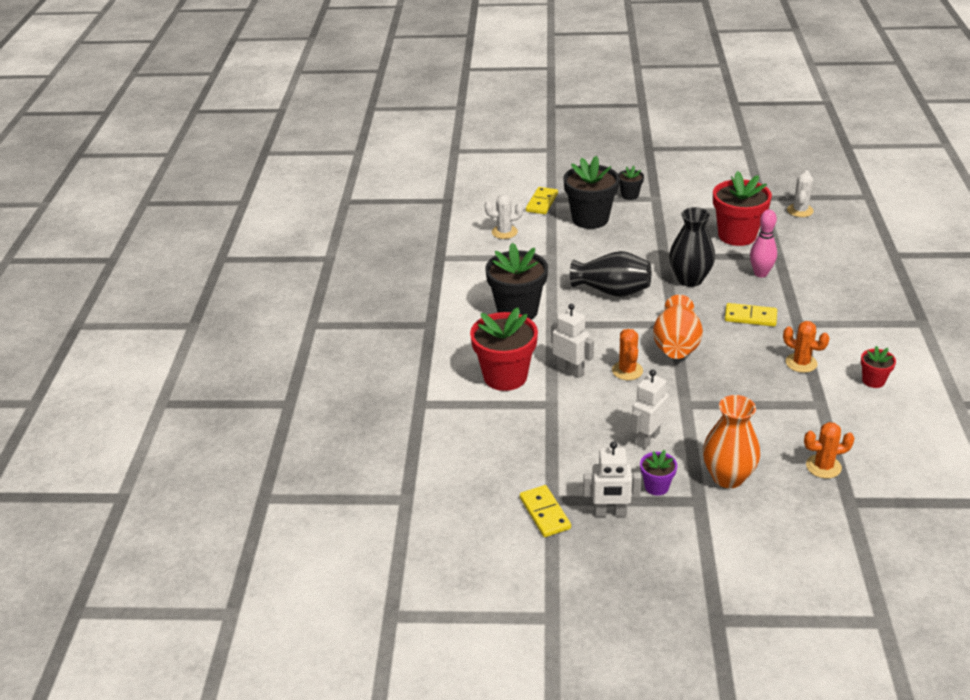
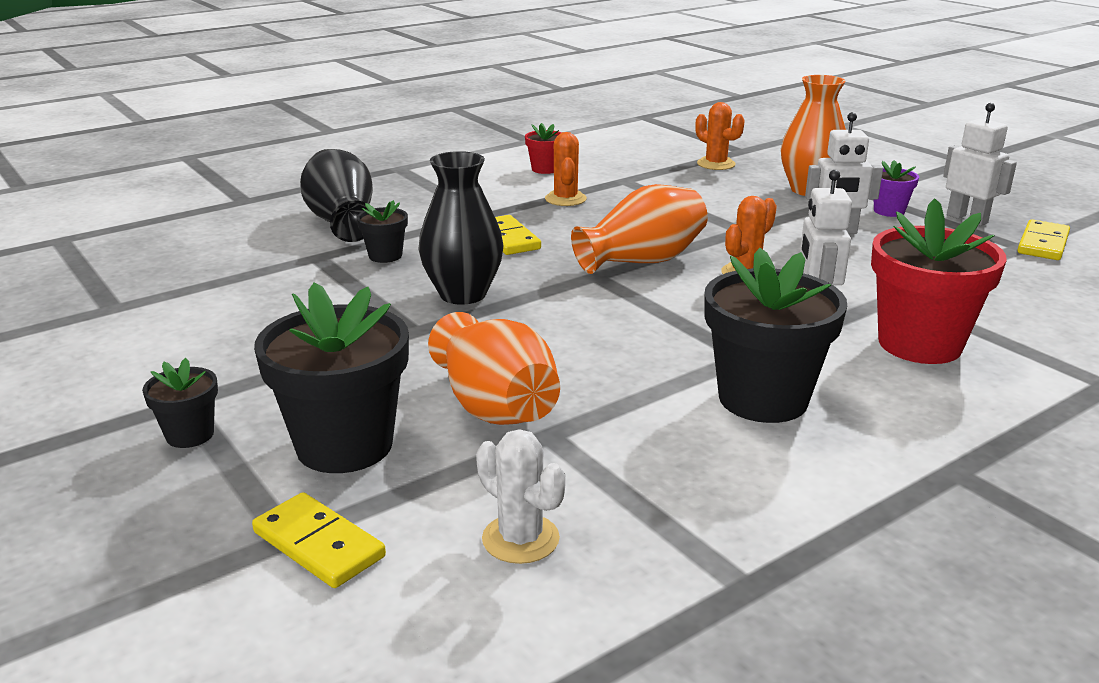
camera: 130 degrees left, 10 degrees down
yellow domino [526,187,558,214] -> yellow domino turned 60 degrees clockwise [252,492,386,588]
black vase [570,251,651,297] -> black vase moved to [300,149,373,242]
red flower pot [713,171,772,246] -> none
pink bowling pin [750,210,777,277] -> black flower pot [357,200,408,263]
white cactus [787,170,814,217] -> none
none -> orange vase [428,312,560,425]

